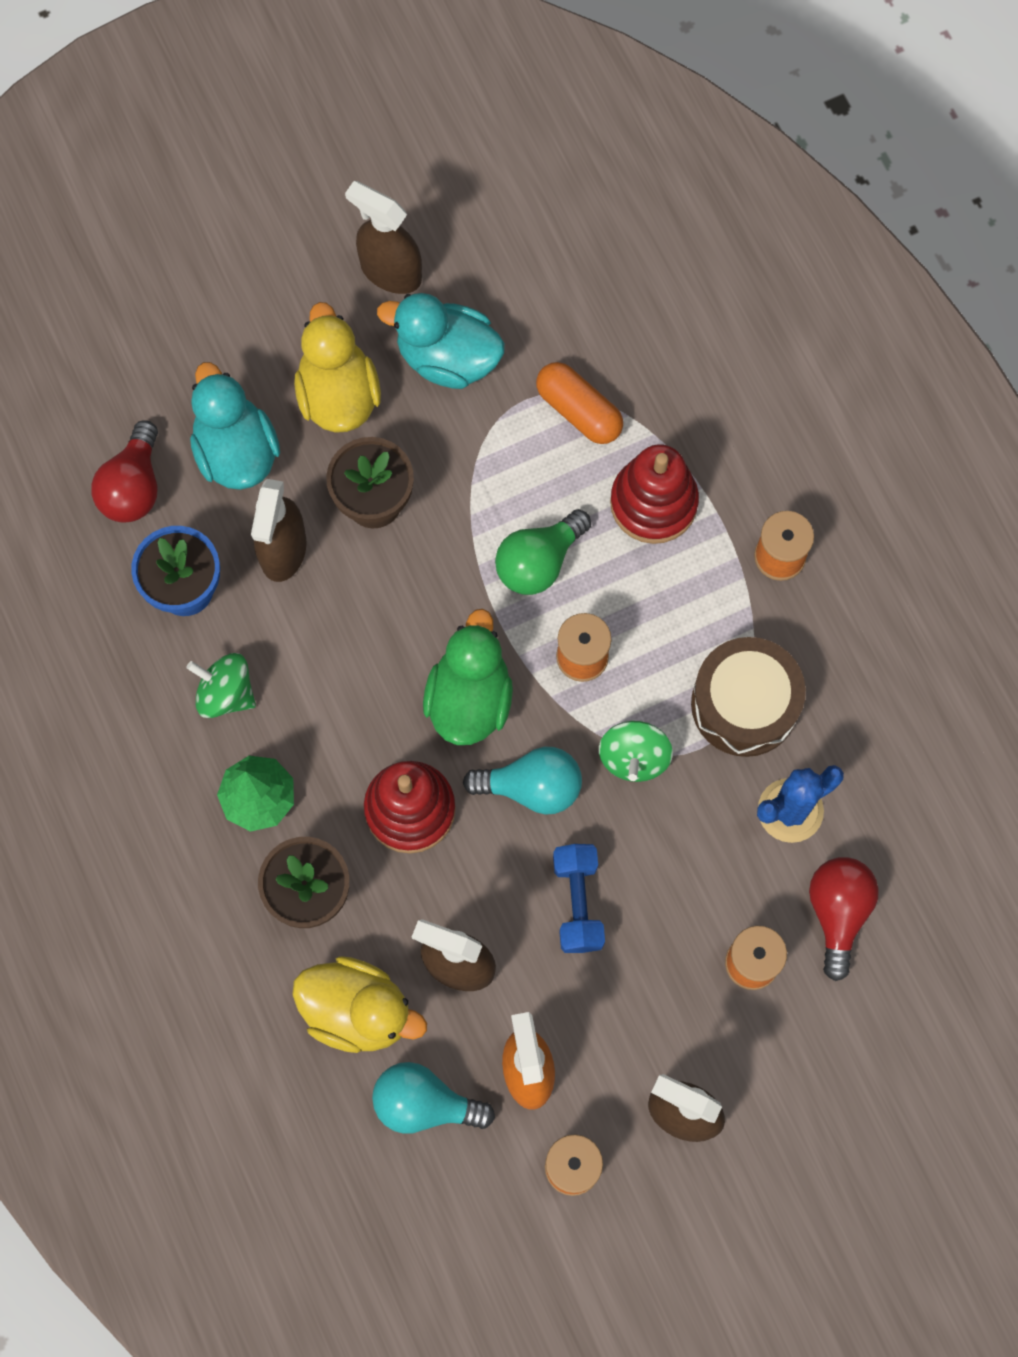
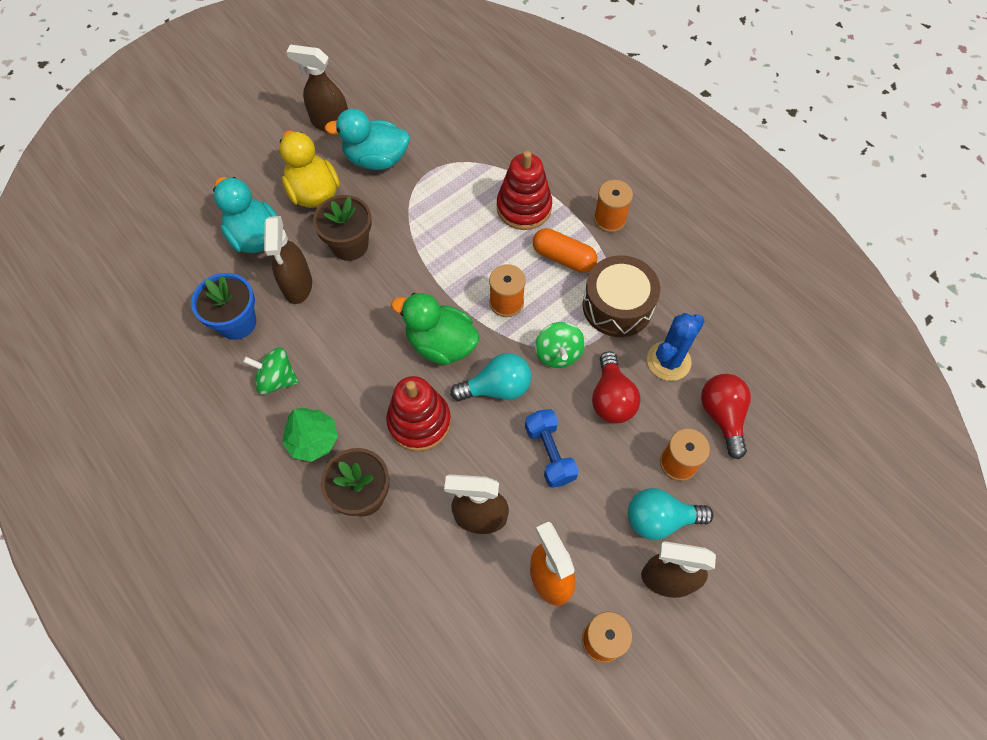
camera: 15 degrees left, 10 degrees down
red light bulb [91,420,158,522] -> red light bulb moved to [592,351,640,423]
yellow duck [292,956,427,1053] -> none
turquoise light bulb [372,1062,495,1134] -> turquoise light bulb moved to [628,488,714,540]
green duck [423,609,513,745] -> green duck turned 60 degrees counterclockwise [391,293,480,365]
green light bulb [495,509,591,595] -> none
orange capsule [536,362,623,444] -> orange capsule moved to [533,228,597,273]

